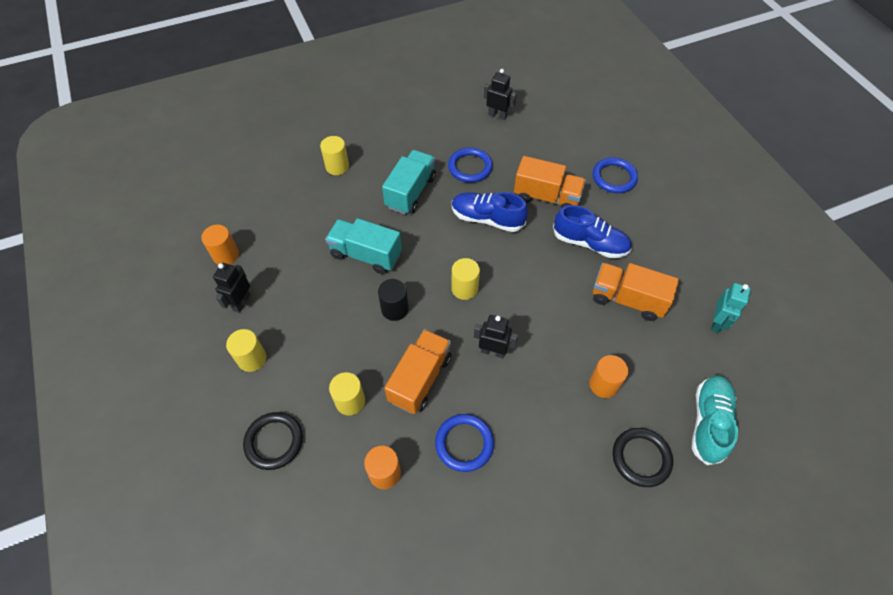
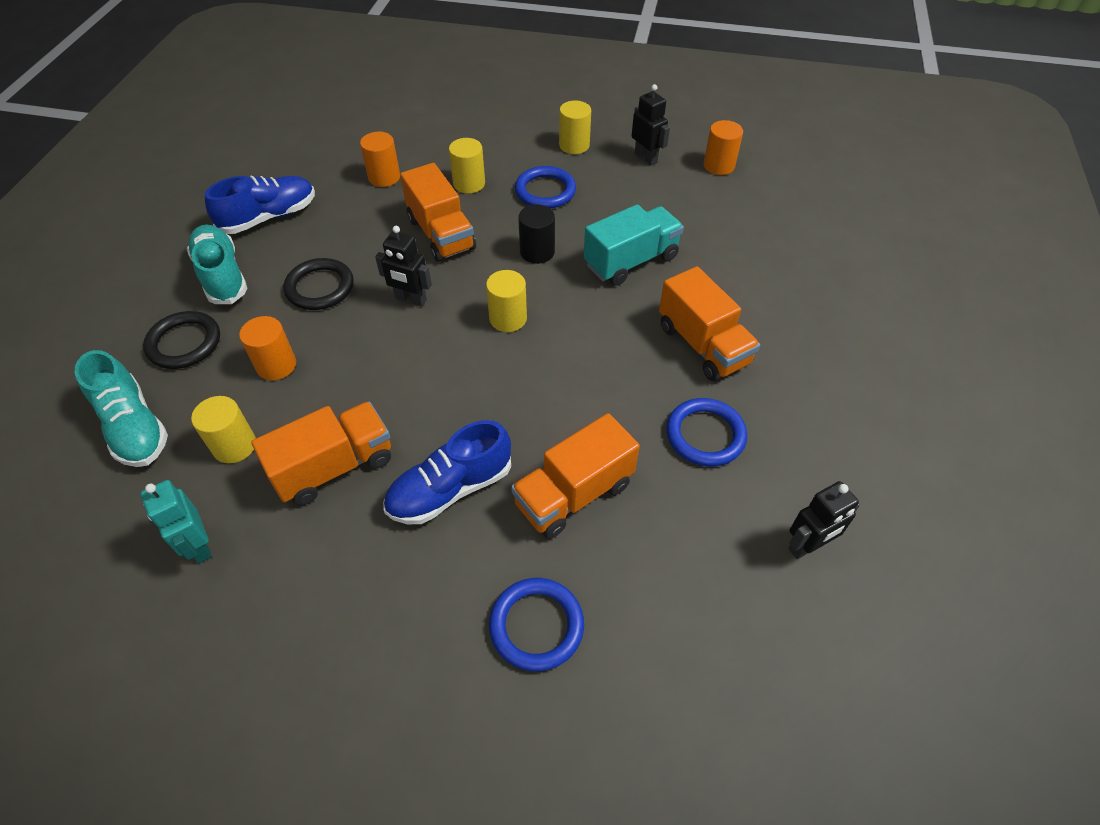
camera: 125 degrees right, 5 degrees down
black ring [243,412,303,470] -> black ring moved to [284,258,354,310]
yellow cylinder [320,136,349,175] -> yellow cylinder moved to [191,396,256,463]
turquoise truck [382,150,436,214] -> orange truck [659,266,760,381]
blue ring [435,414,494,472] -> blue ring moved to [515,166,576,209]
blue shoe [452,192,528,232] -> blue shoe moved to [205,175,315,234]
black robot [474,315,518,358] -> black robot turned 60 degrees clockwise [375,226,432,307]
none -> turquoise shoe [187,225,248,304]

